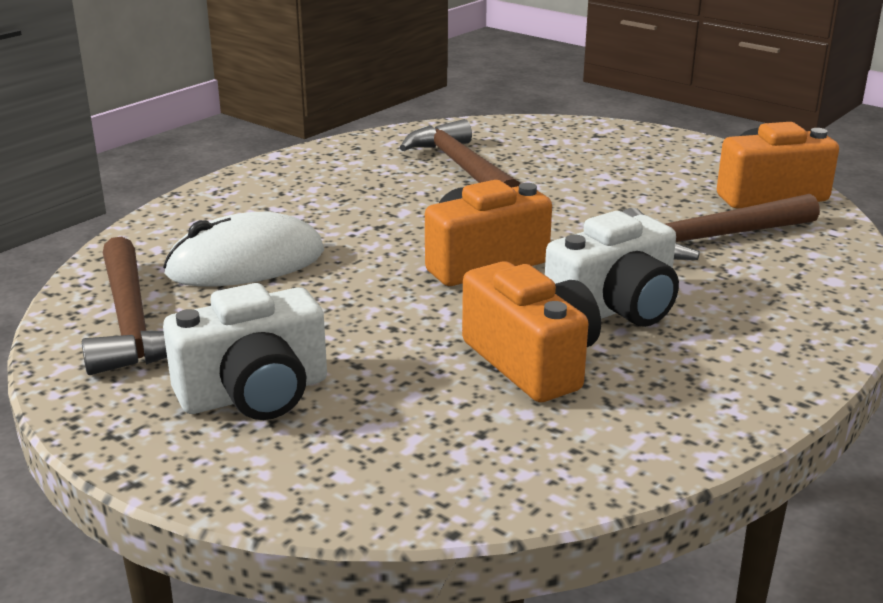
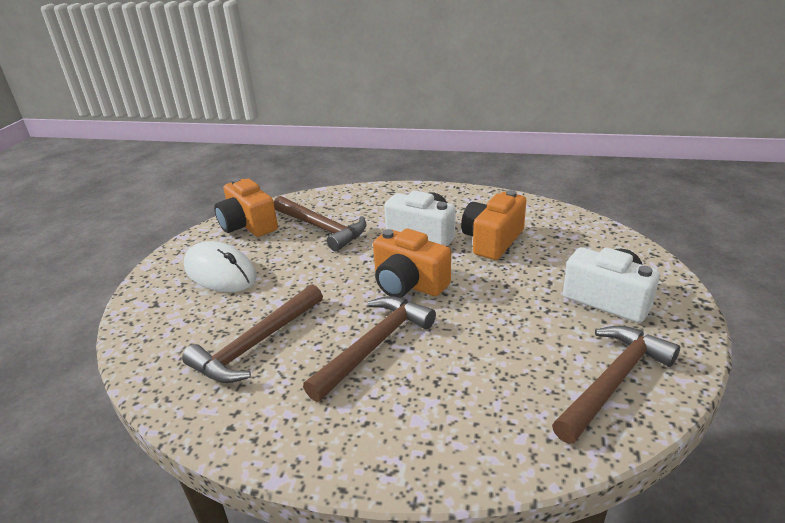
camera: 115 degrees left, 5 degrees up
white mouse [163,212,324,286] -> white mouse moved to [184,241,257,292]
none -> brown hammer [303,296,436,402]

